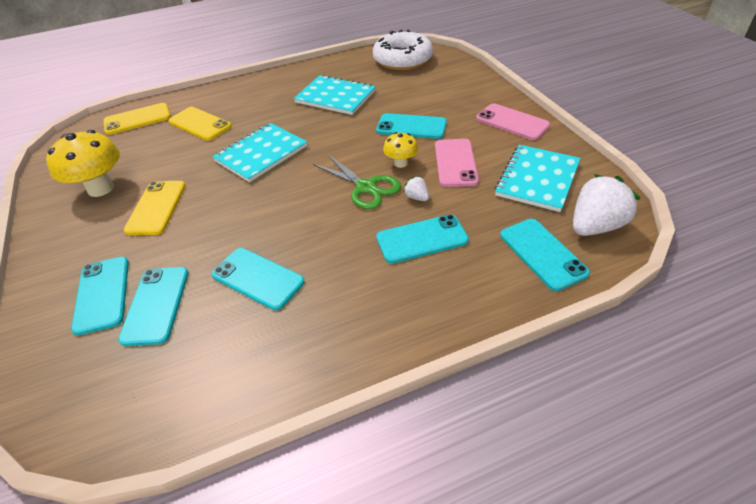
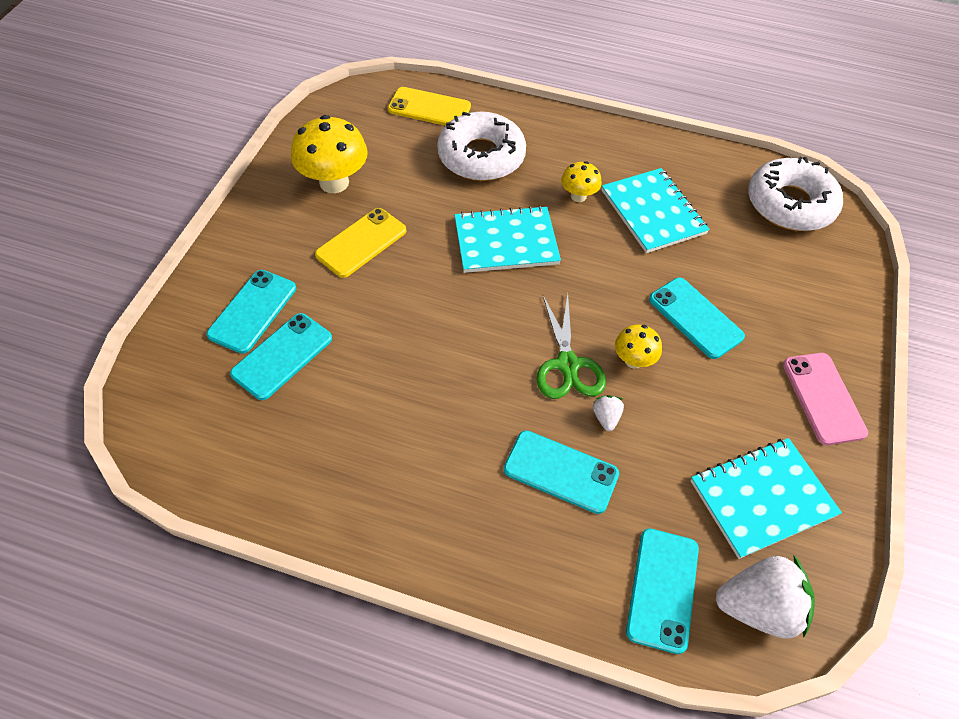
camera: 35 degrees right, 10 degrees up
yellow phone [169,107,232,141] -> white donut [437,111,526,181]
turquoise phone [211,248,305,310] -> none
pink phone [435,139,479,187] -> none
none -> yellow mushroom [561,161,602,202]

